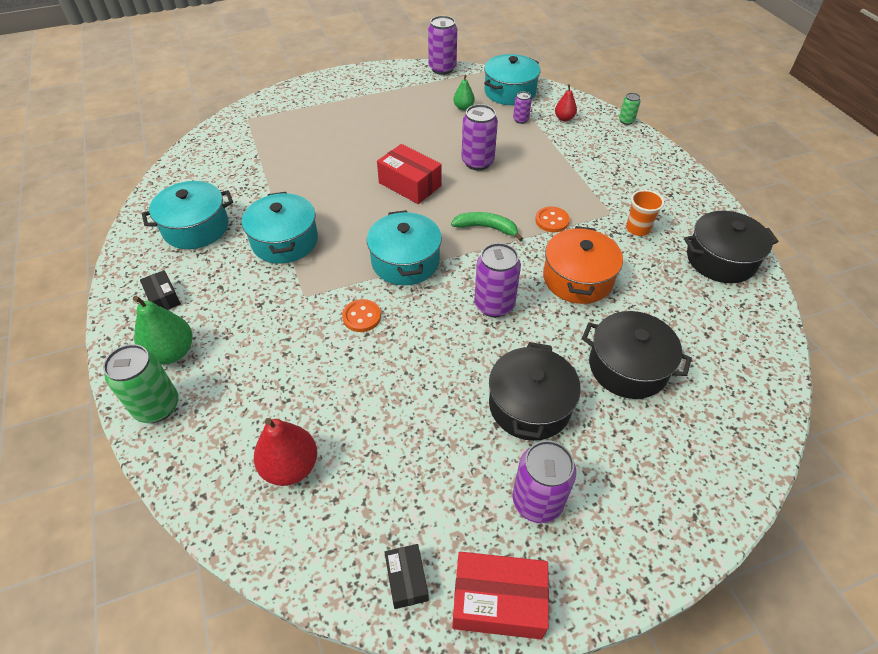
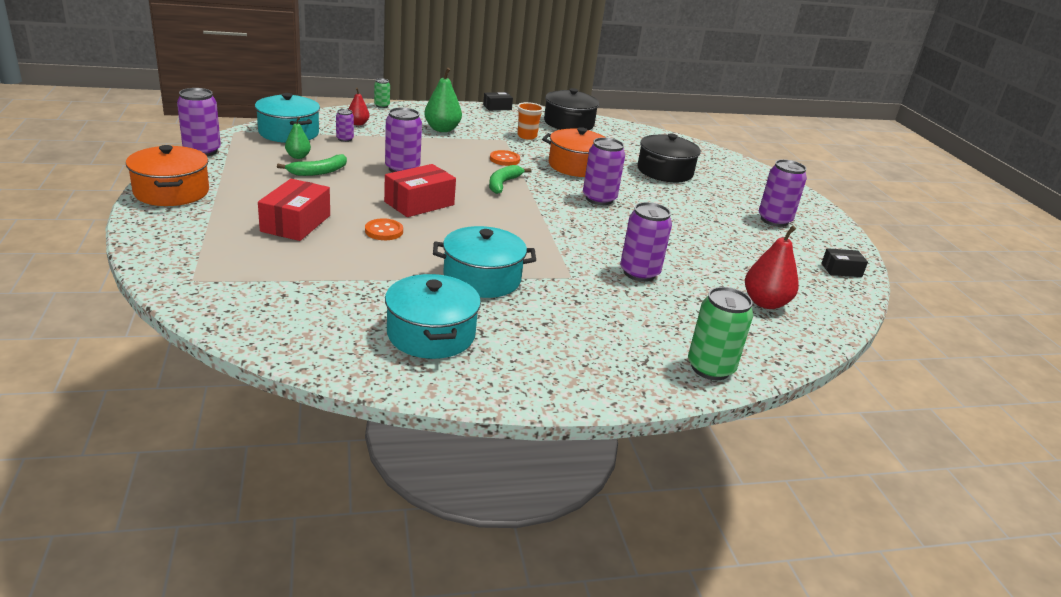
camera: 85 degrees left, 20 degrees down
green pear [133,296,192,364] -> green pear moved to [424,68,462,132]
black box [140,270,181,310] -> black box moved to [483,92,513,111]
orange button [342,299,381,332] -> orange button moved to [365,218,403,240]
turquoise pot [367,210,442,285] -> none
red box [452,552,549,639] -> red box moved to [258,179,330,241]
black pot [489,342,581,441] -> none
none -> orange pot [126,145,209,206]
none -> green banana [277,154,347,176]
none -> purple can [620,202,672,282]

